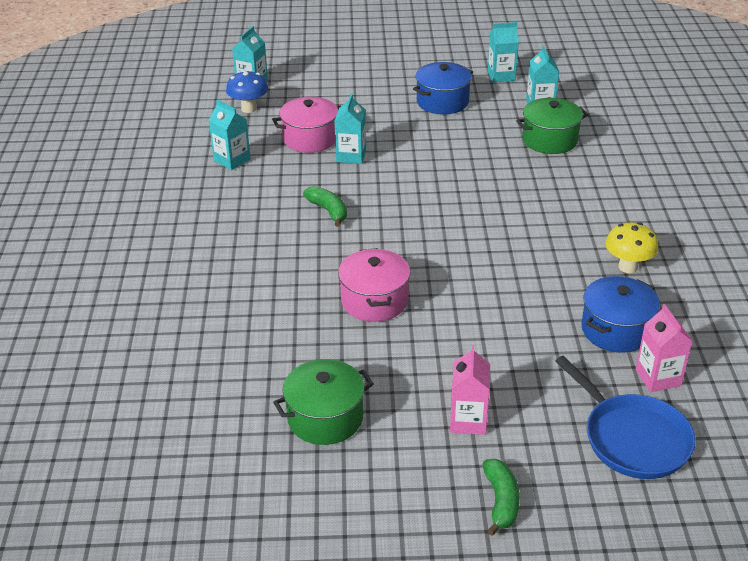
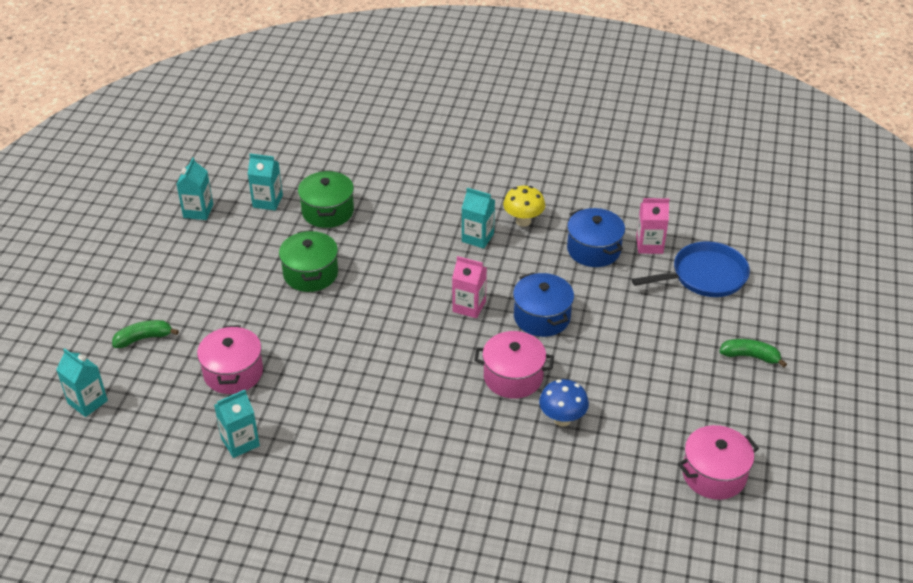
camera: 75 degrees left, 5 degrees up
blue mushroom [226,70,268,113] -> blue mushroom moved to [539,379,589,426]
green pot [273,359,374,445] -> green pot moved to [279,230,338,292]
green banana [303,186,347,227] -> green banana moved to [112,320,179,348]
turquoise carton [334,93,366,164] -> turquoise carton moved to [462,188,495,248]
blue pot [413,62,473,115] -> blue pot moved to [513,272,574,337]
pink carton [450,345,490,435] -> pink carton moved to [452,256,487,318]
none -> pink pot [678,425,759,500]

